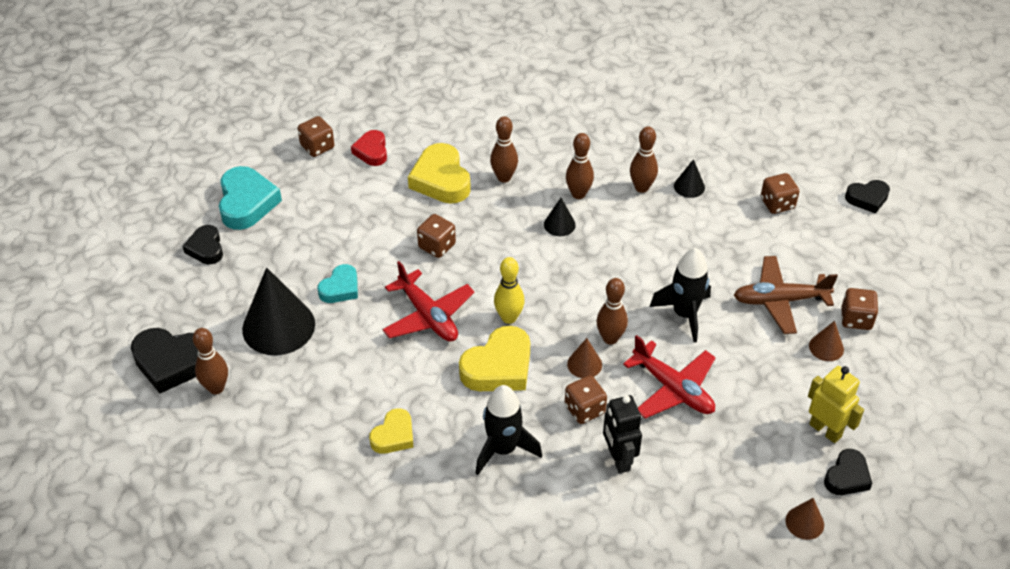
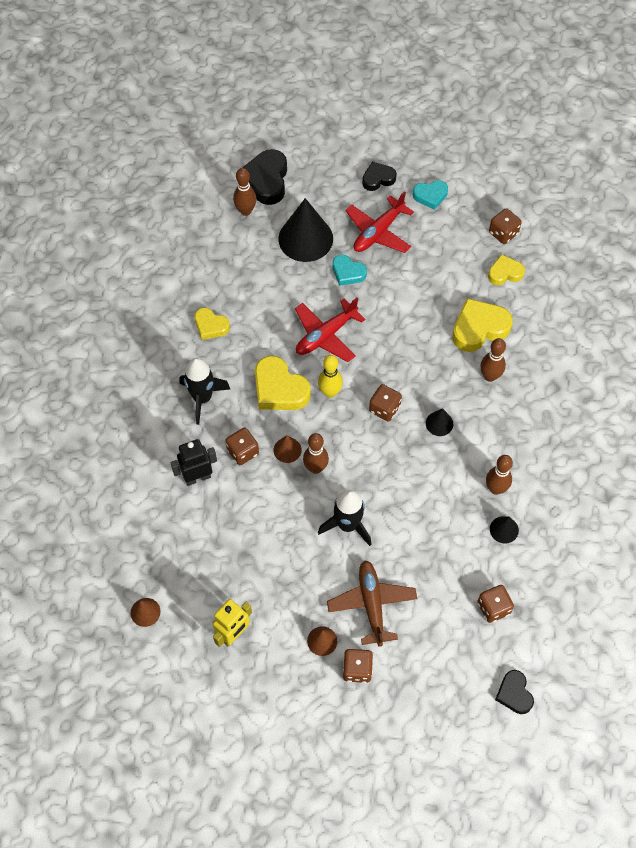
camera: 85 degrees right, 15 degrees up
turquoise heart [219,166,282,230] -> turquoise heart [413,180,448,210], size x0.60
red heart [351,130,387,166] -> yellow heart [488,254,525,285]
brown dice [417,214,456,258] -> brown dice moved to [369,384,402,421]
brown bowling pin [566,133,594,199] -> none
red plane [623,335,716,419] -> red plane moved to [345,191,414,253]
black heart [824,449,873,495] -> none

